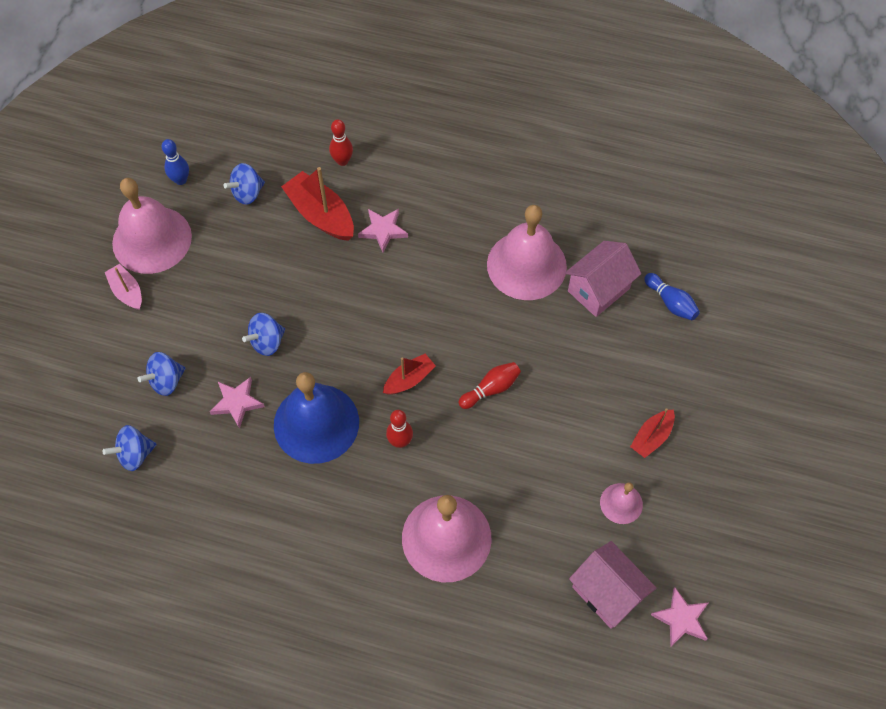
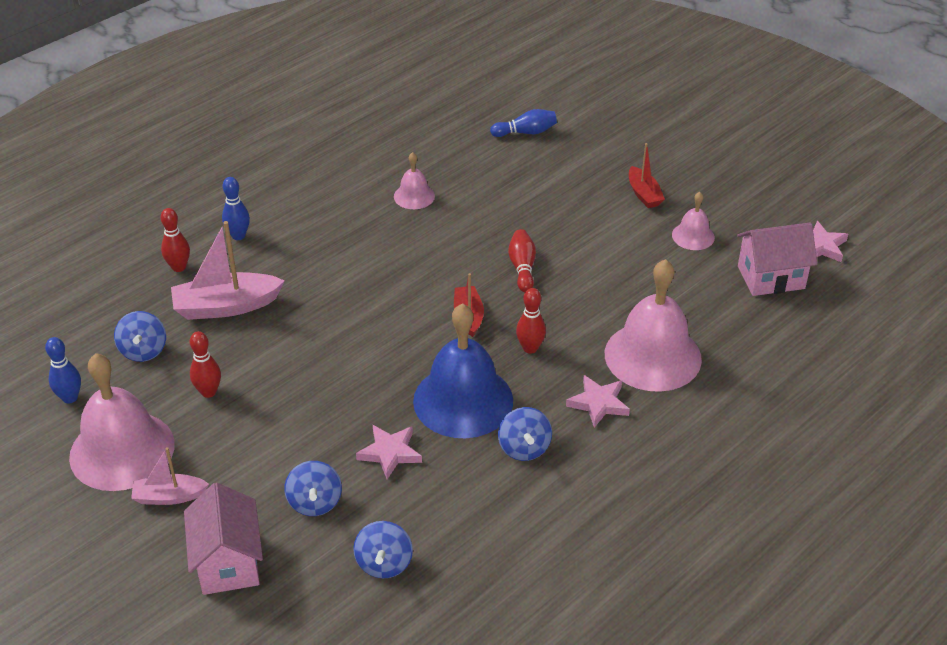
camera: 60 degrees left, 20 degrees down
blue spinning top [242,313,285,356] -> blue spinning top moved to [498,407,552,461]
red boat [281,167,354,241] -> pink boat [171,221,284,320]
pink star [358,209,408,252] -> pink star moved to [566,375,630,428]
pink bell [487,205,567,300] -> pink bell [394,152,435,209], size x0.48
pink house [565,241,641,317] -> pink house moved to [184,483,263,595]
none -> red bowling pin [190,331,221,398]
none -> blue bowling pin [222,177,250,240]

